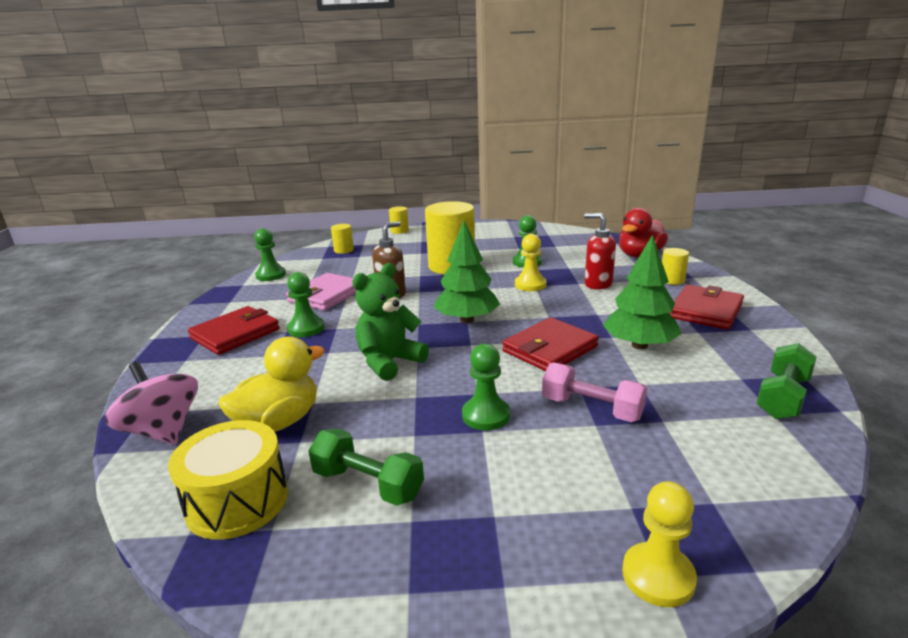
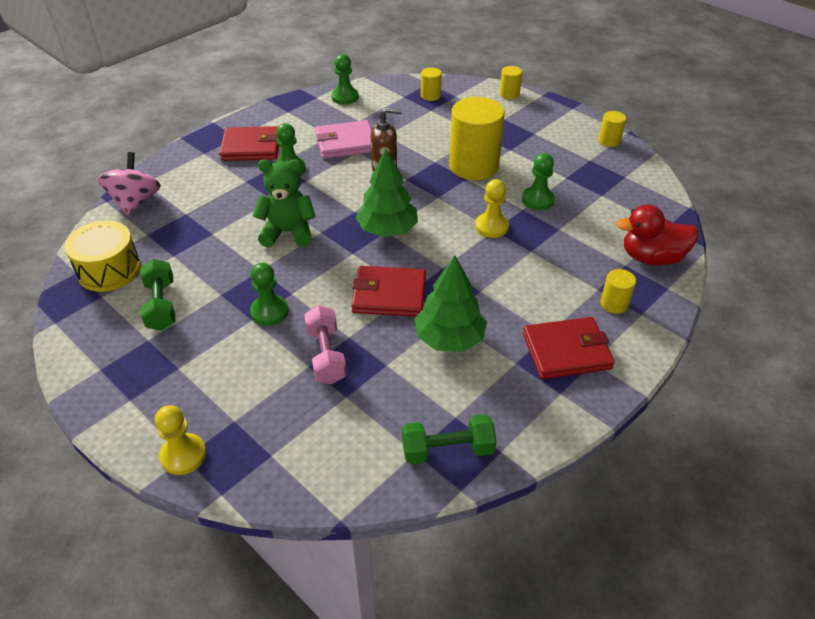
camera: 45 degrees right, 20 degrees up
yellow duck [219,337,325,432] -> none
red soap dispenser [584,213,616,289] -> none
none -> yellow cylinder [599,111,626,147]

